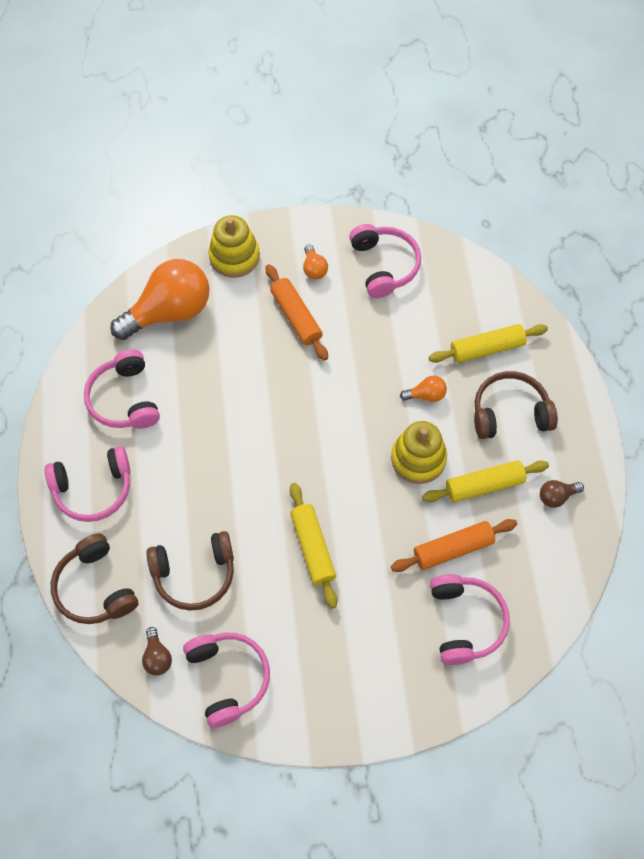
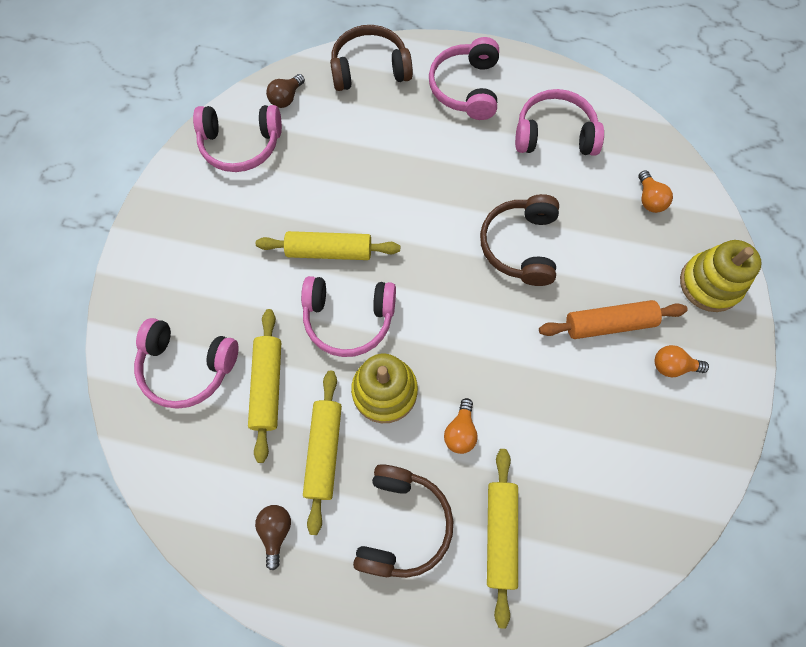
camera: 110 degrees right, 5 degrees up
orange light bulb [110,259,210,340] -> orange light bulb [638,170,673,213], size x0.42
brown light bulb [142,627,172,676] -> brown light bulb turned 60 degrees counterclockwise [266,74,305,108]
brown headphones [146,531,234,611] -> brown headphones moved to [480,194,559,286]
pink headphones [349,224,421,298] -> pink headphones moved to [301,276,396,357]
orange rolling pin [391,519,517,572] -> yellow rolling pin [248,309,281,463]

